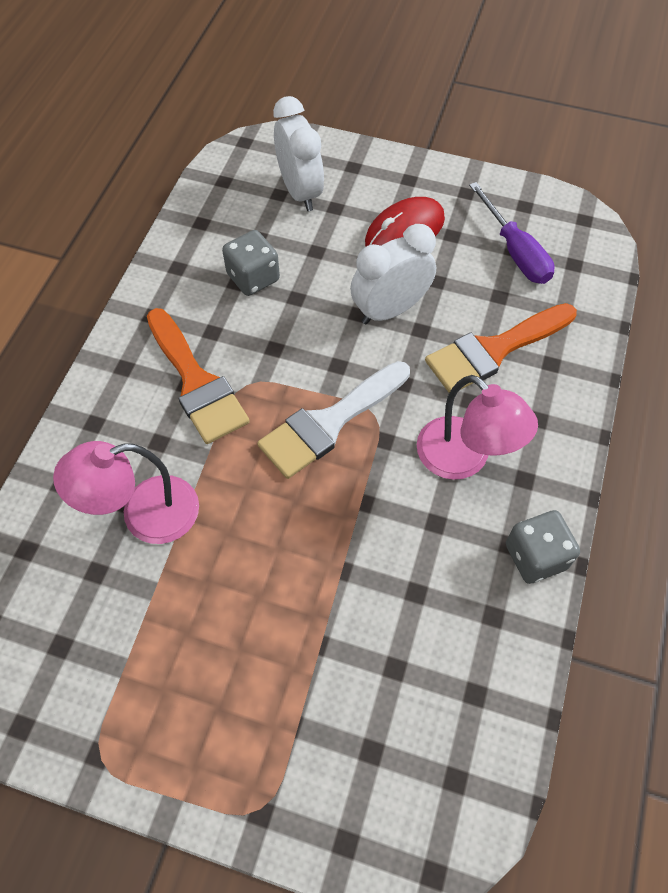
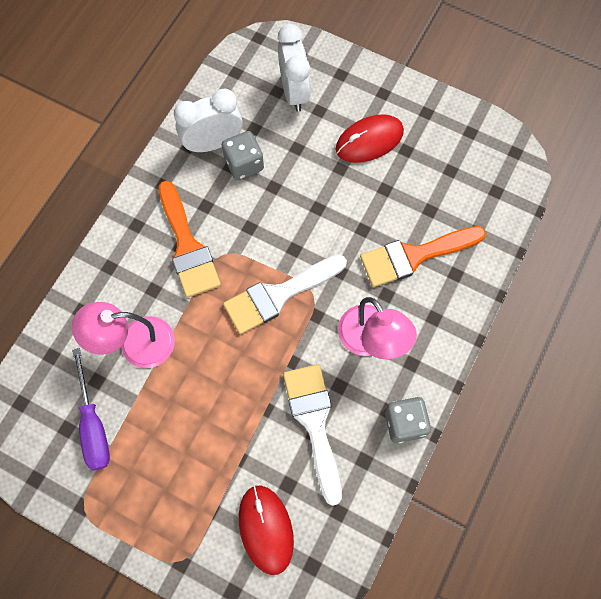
camera: 10 degrees right, 10 degrees up
white clock [350,224,436,324] -> white clock moved to [174,88,243,152]
purple screwdriver [469,182,555,284] -> purple screwdriver moved to [72,348,110,471]
none -> red mouse [239,485,294,575]
none -> white brush [283,364,342,506]

